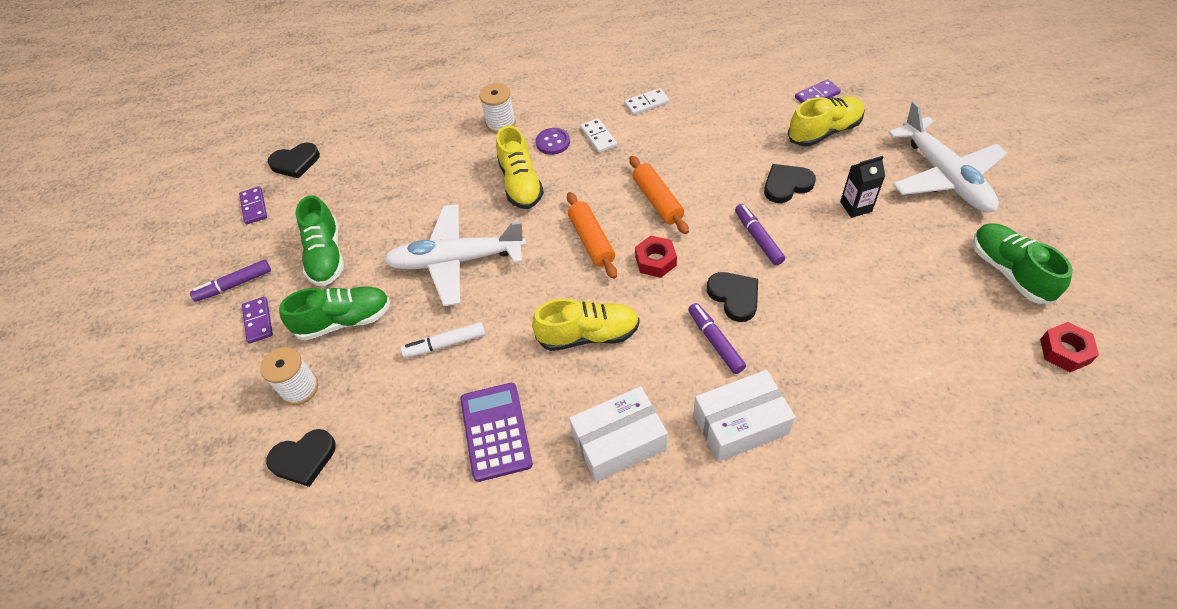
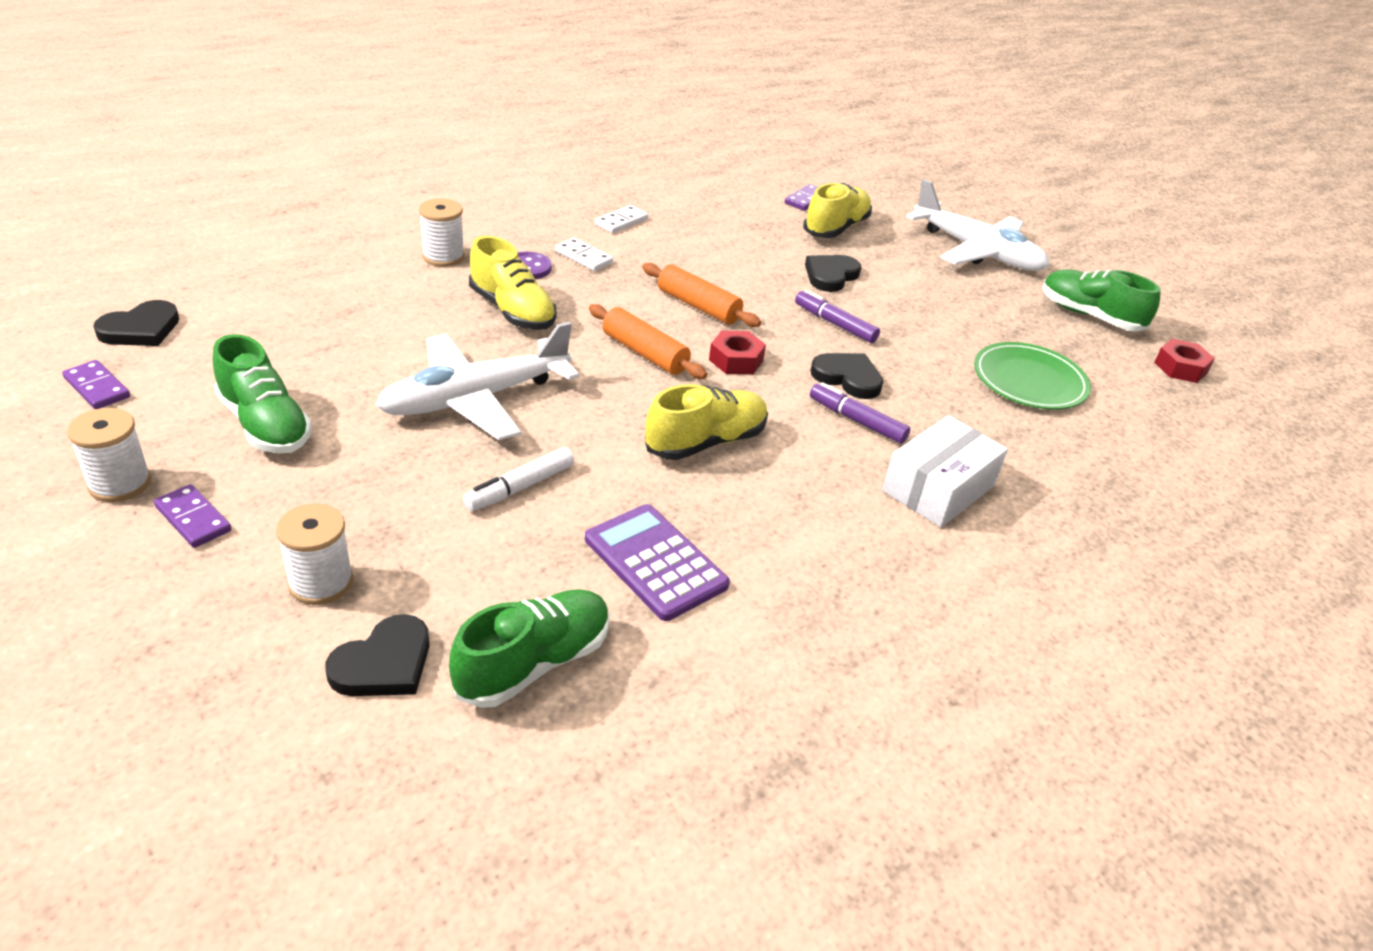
camera: 35 degrees left, 15 degrees down
purple marker [190,259,271,302] -> white spool [67,408,151,502]
green shoe [279,286,391,340] -> green shoe moved to [449,589,610,708]
white box [569,386,668,482] -> none
black carton [840,156,885,218] -> none
none -> green plate [974,342,1091,409]

